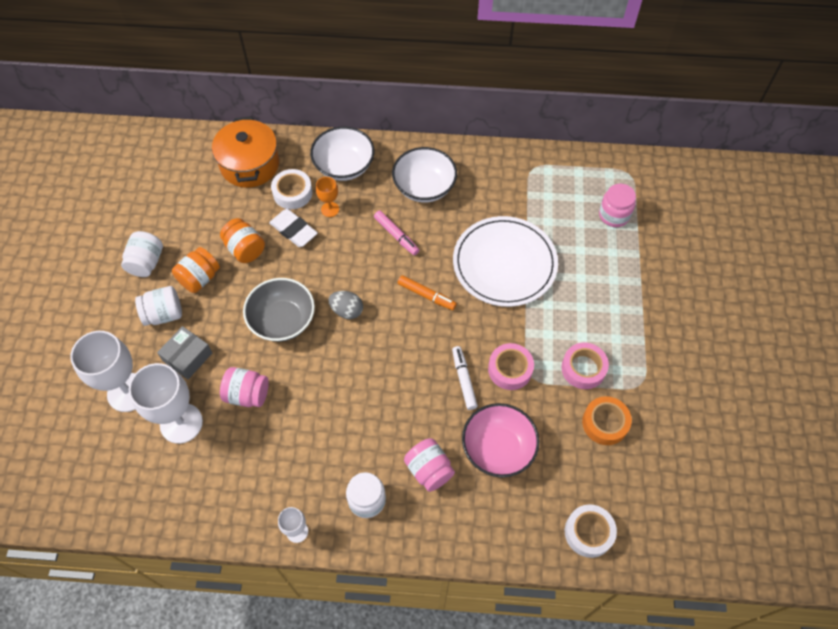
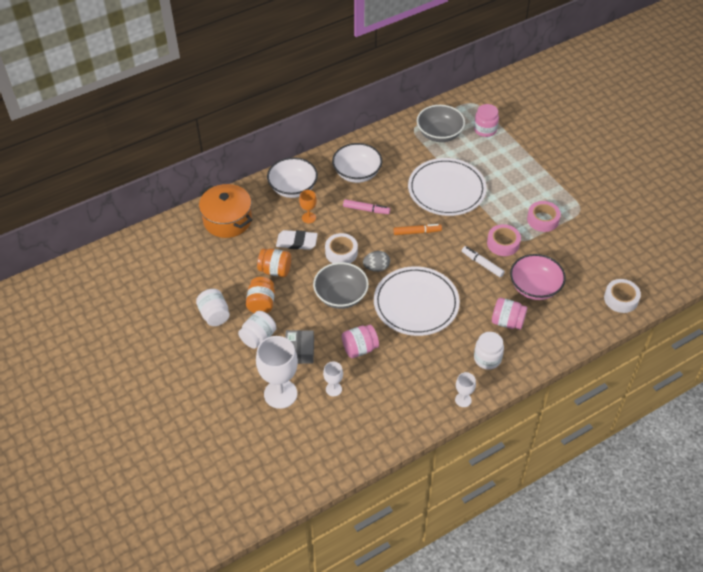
camera: 35 degrees left, 10 degrees down
white goblet [129,363,203,444] -> white goblet [323,362,343,396], size x0.49
white tape [271,169,313,209] -> white tape moved to [325,233,358,263]
orange tape [582,396,632,445] -> none
none -> white plate [374,266,460,336]
none -> grey bowl [417,105,465,142]

